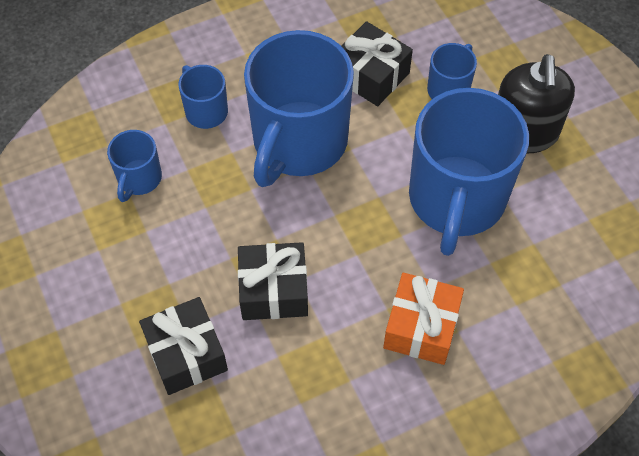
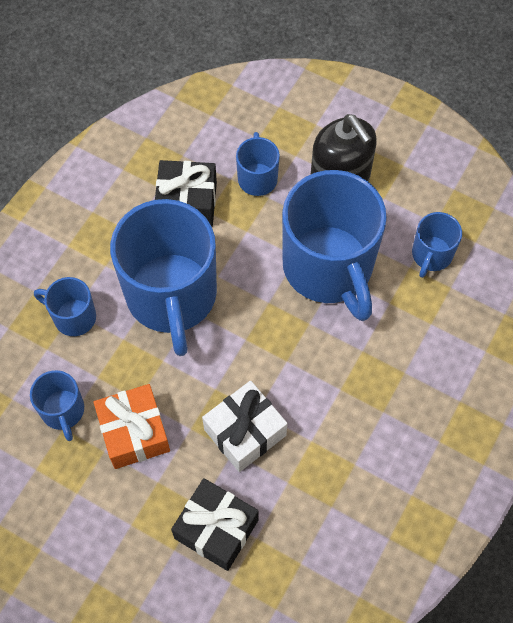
camera: 35 degrees left, 5 degrees up
black gift [238,242,308,320] -> white gift [202,381,287,472]
orange gift [383,273,464,365] -> orange gift moved to [94,384,170,469]
none -> blue mug [412,212,462,278]

